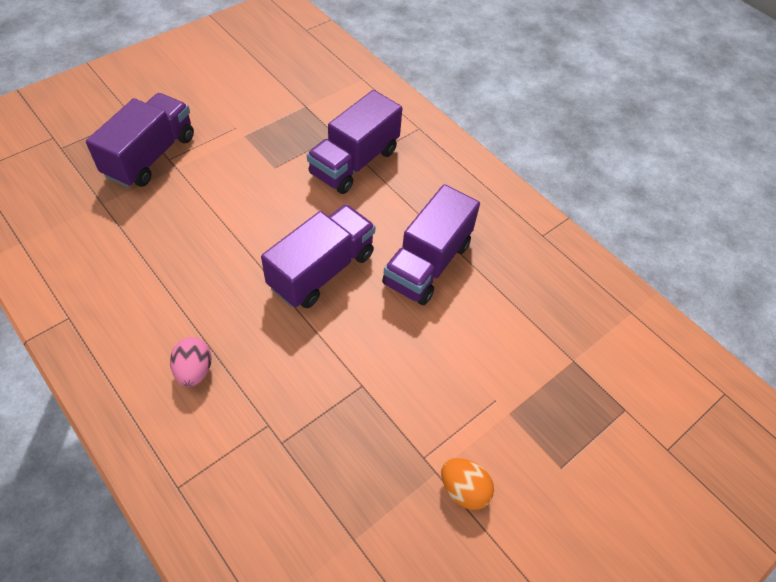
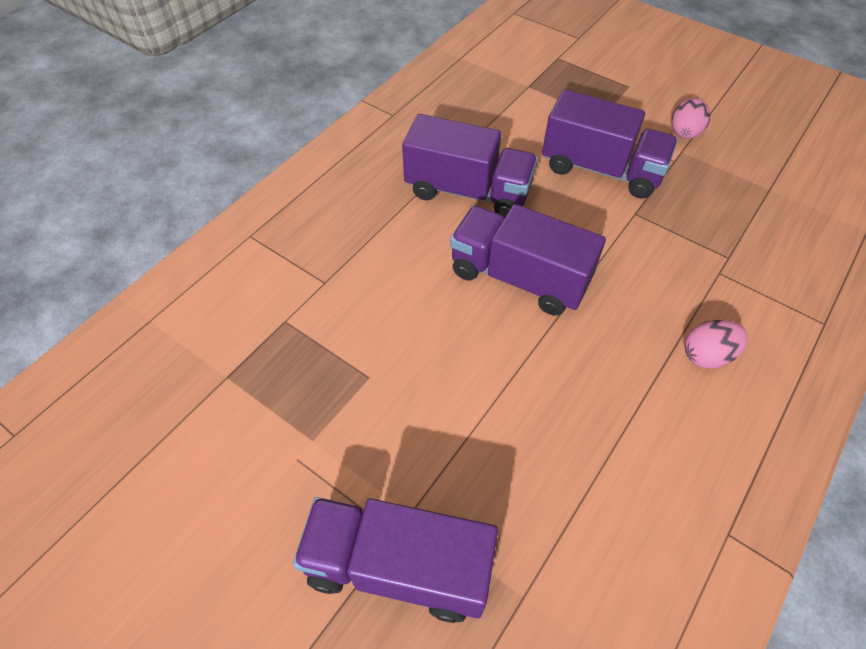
camera: 100 degrees left, 0 degrees up
purple truck [307,90,402,194] -> purple truck moved to [542,90,678,199]
orange egg [441,458,494,510] -> pink egg [672,98,711,139]

